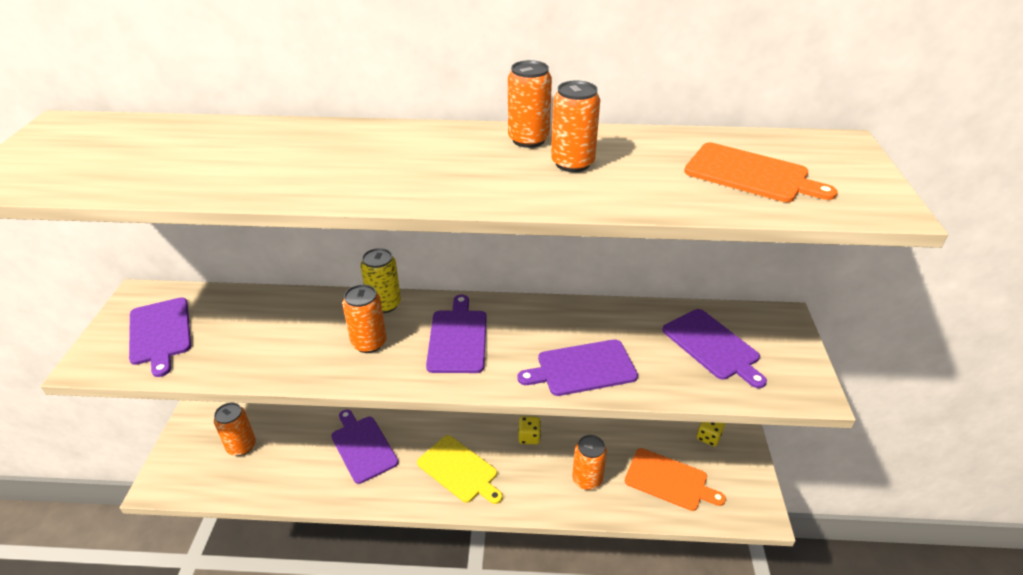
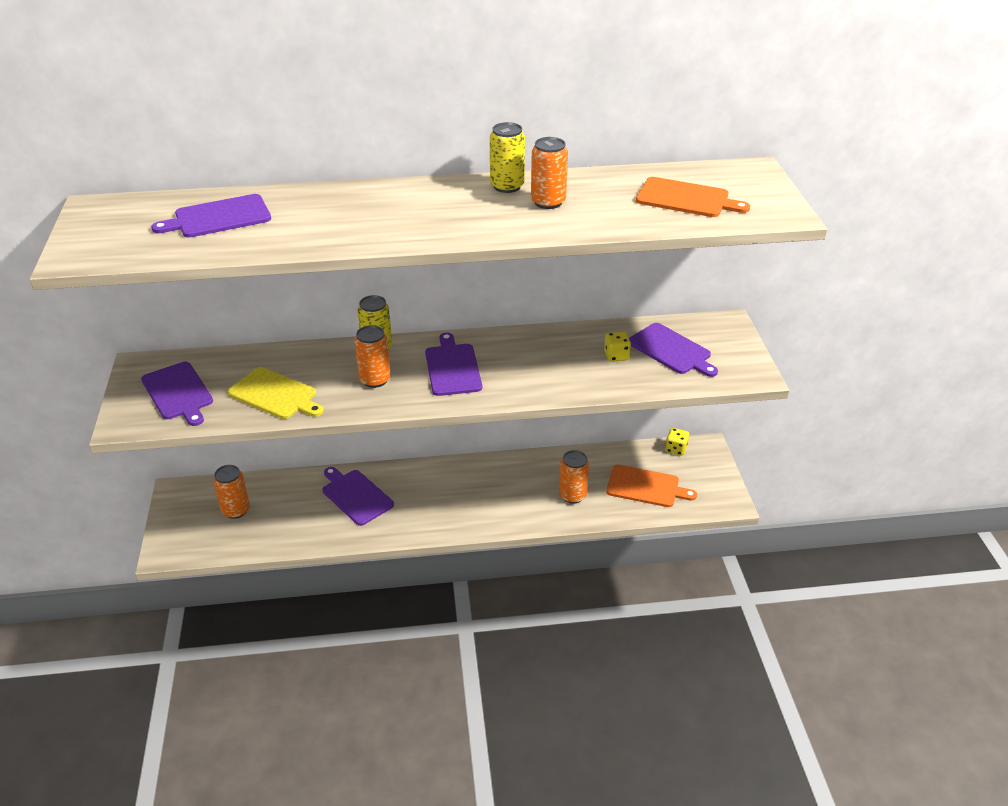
camera: 10 degrees left, 0 degrees up
yellow cutting board [417,435,503,504] -> yellow cutting board moved to [228,367,324,419]
orange can [508,60,552,148] -> yellow can [490,122,525,193]
purple cutting board [517,339,638,396] -> purple cutting board moved to [151,194,271,237]
yellow dice [518,416,541,444] -> yellow dice moved to [604,332,631,362]

